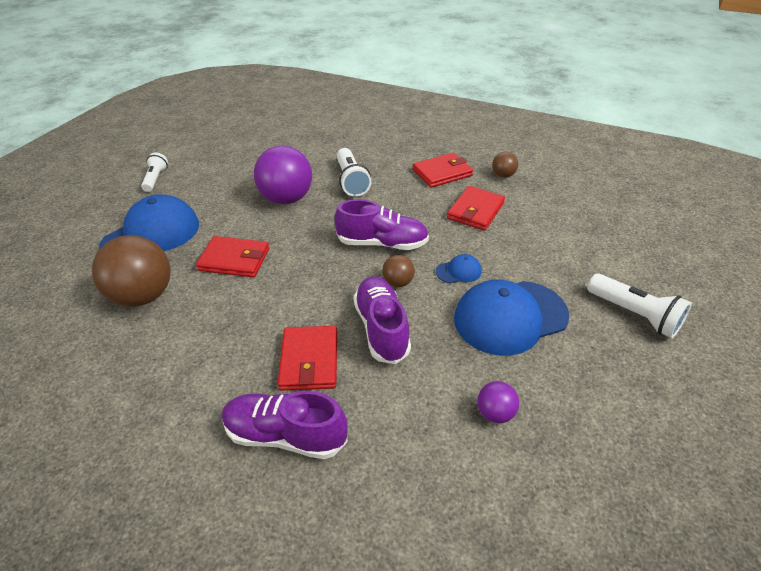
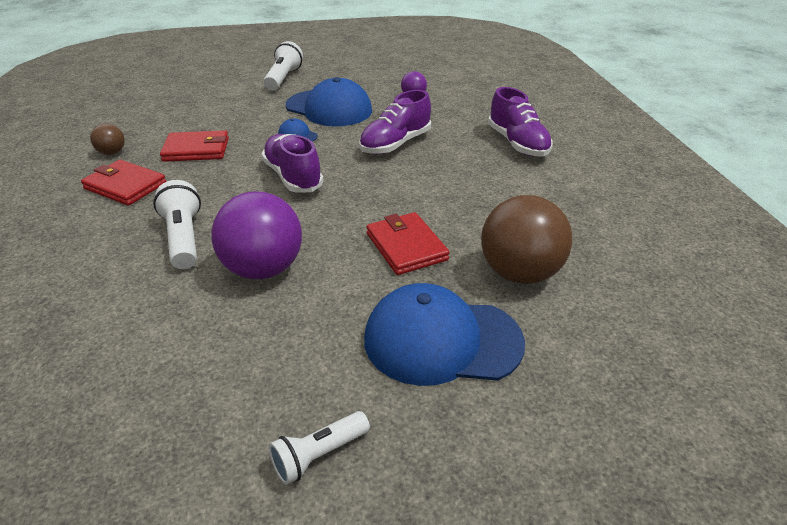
camera: 125 degrees left, 5 degrees down
red wallet [277,326,337,391] -> none
white flashlight [337,148,372,197] -> white flashlight turned 60 degrees counterclockwise [153,180,201,269]
brown ball [382,255,415,287] -> none

